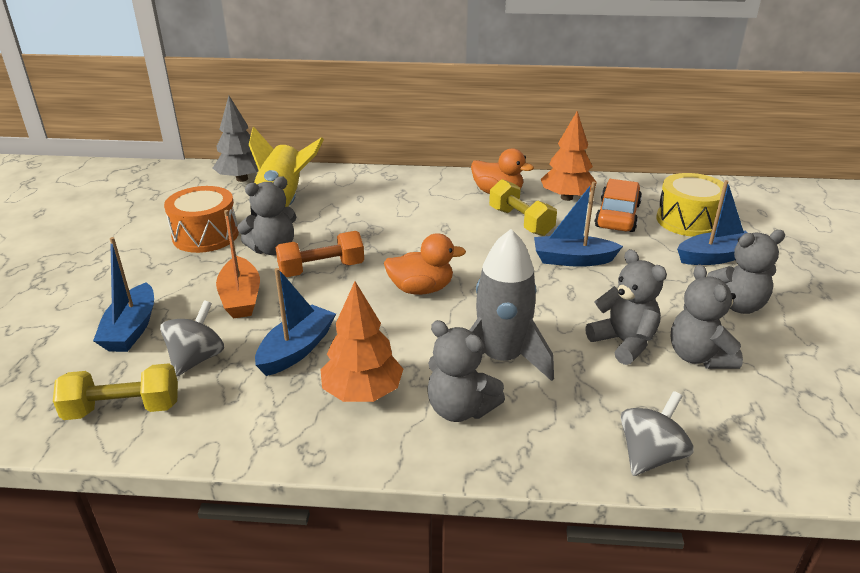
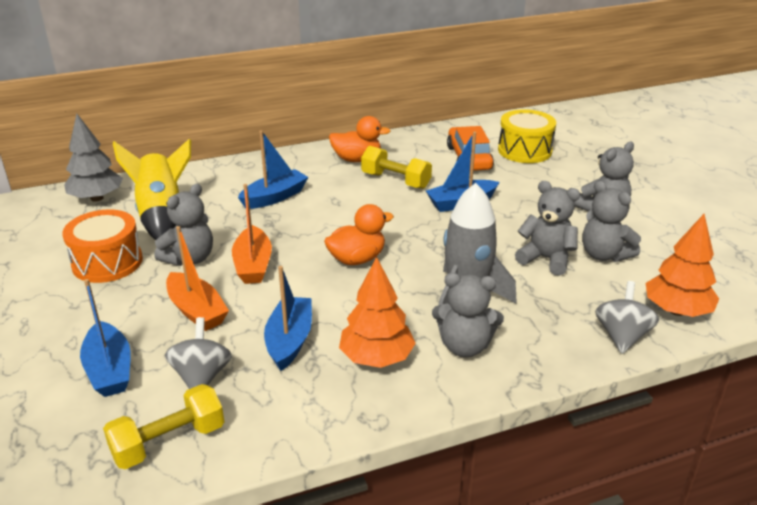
camera: 25 degrees left, 0 degrees up
orange dumbbell [275,231,364,277] -> orange boat [232,184,272,284]
orange tree [541,111,597,201] -> orange tree moved to [646,214,719,317]
blue boat [677,180,748,265] -> blue boat moved to [238,130,308,209]

